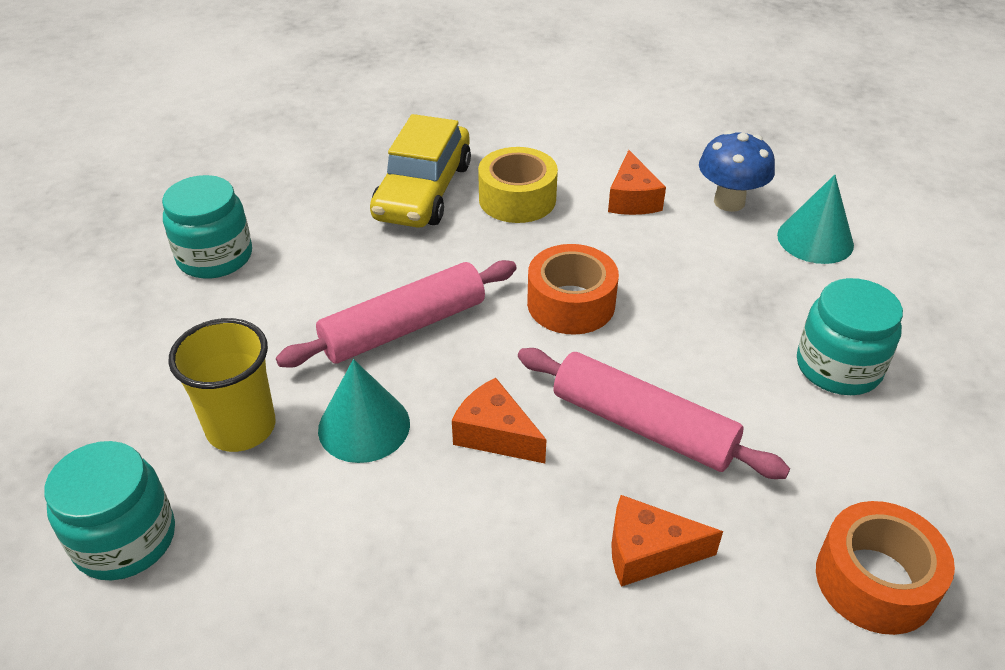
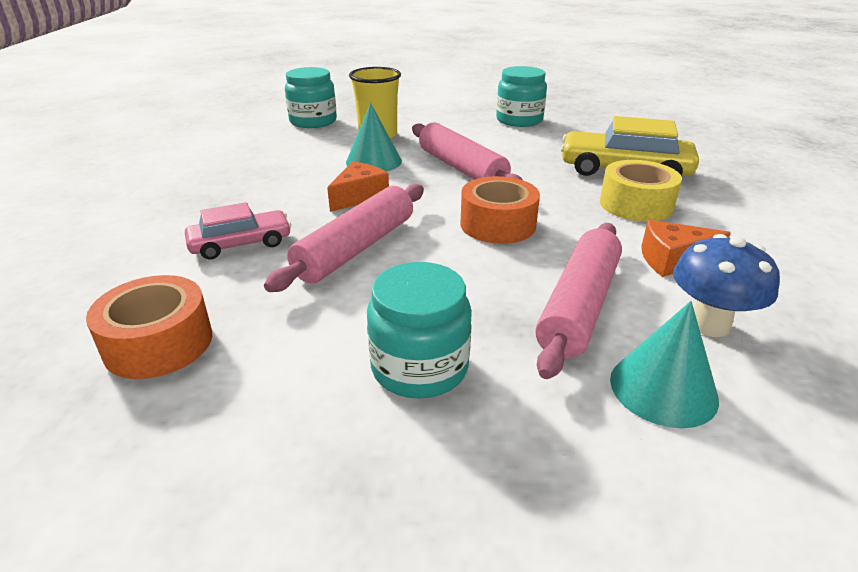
camera: 90 degrees right, 10 degrees down
orange cheese [611,495,723,587] -> pink car [185,202,291,260]
none -> pink rolling pin [535,223,622,379]

